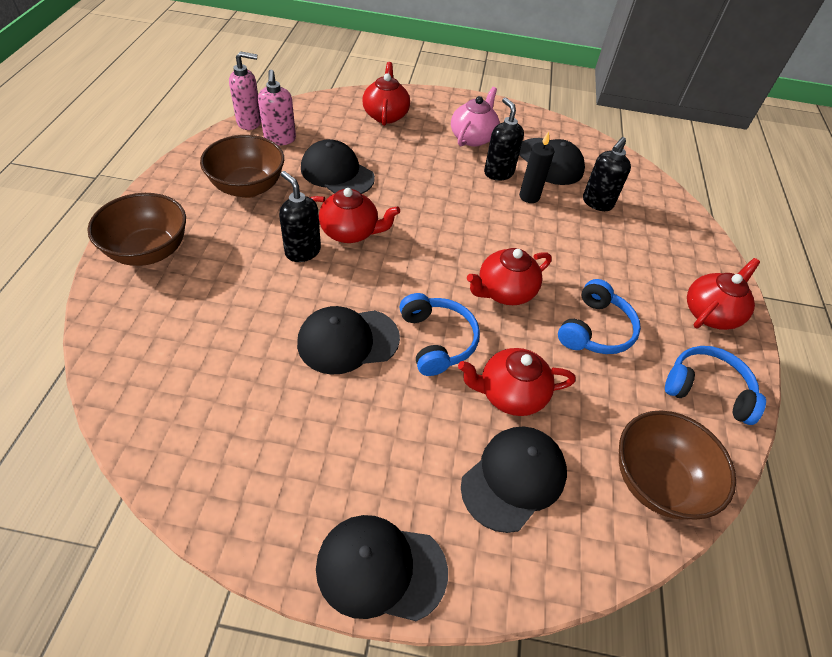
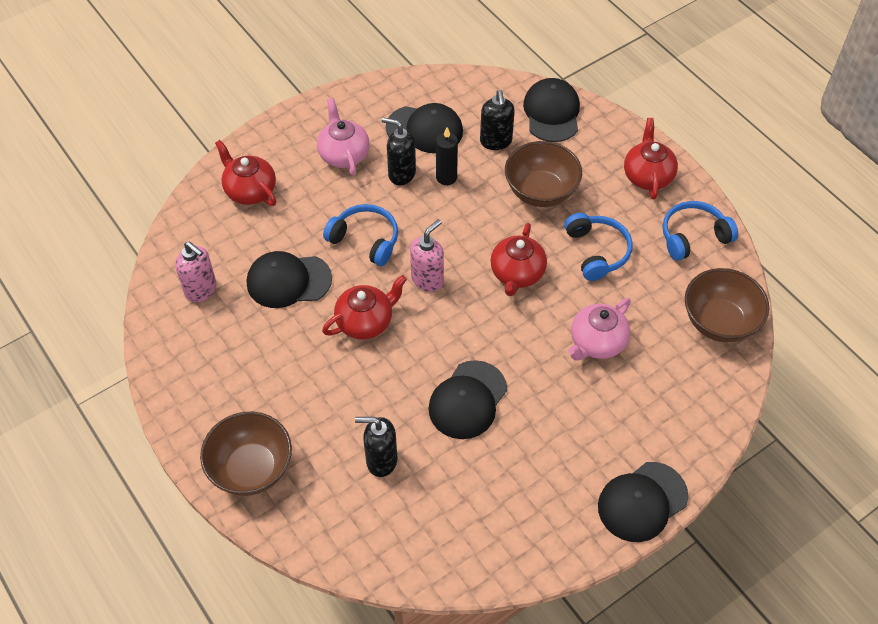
camera: 40 degrees left, 5 degrees up
brown bowl [200,135,284,198] -> brown bowl moved to [505,141,582,207]
pink soap dispenser [229,51,261,130] -> pink soap dispenser moved to [410,219,444,292]
black soap dispenser [279,171,321,262] -> black soap dispenser moved to [355,417,397,477]
blue headphones [400,293,480,376] -> blue headphones moved to [323,204,398,266]
red teapot [458,348,575,416] -> pink teapot [568,298,631,361]
black cap [461,427,567,533] -> black cap moved to [523,78,580,142]

